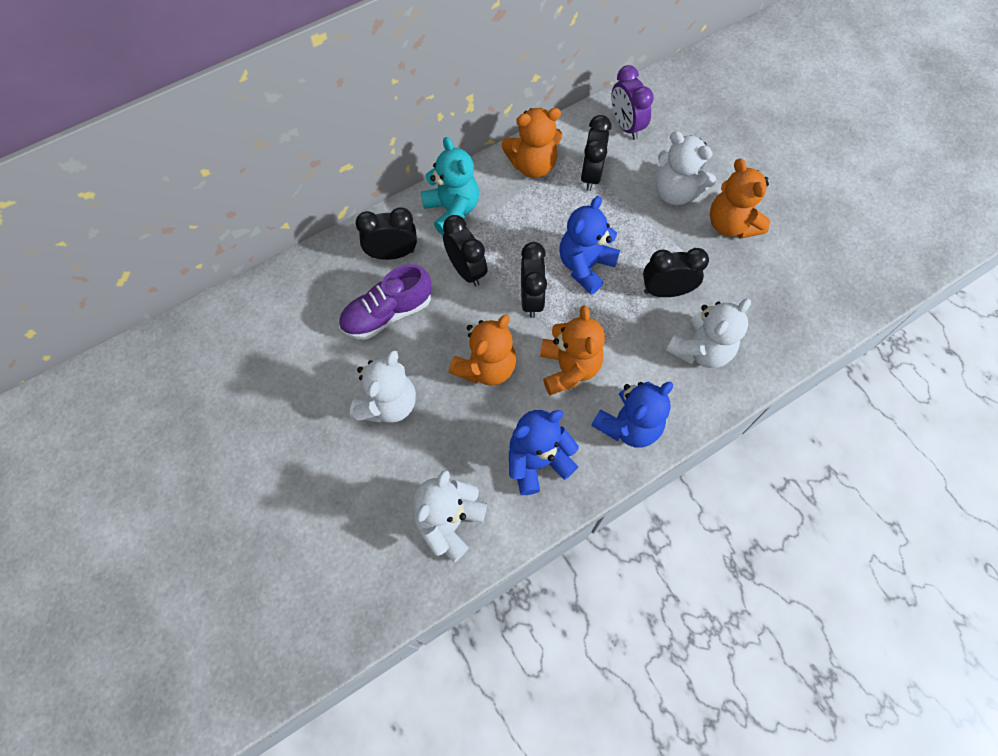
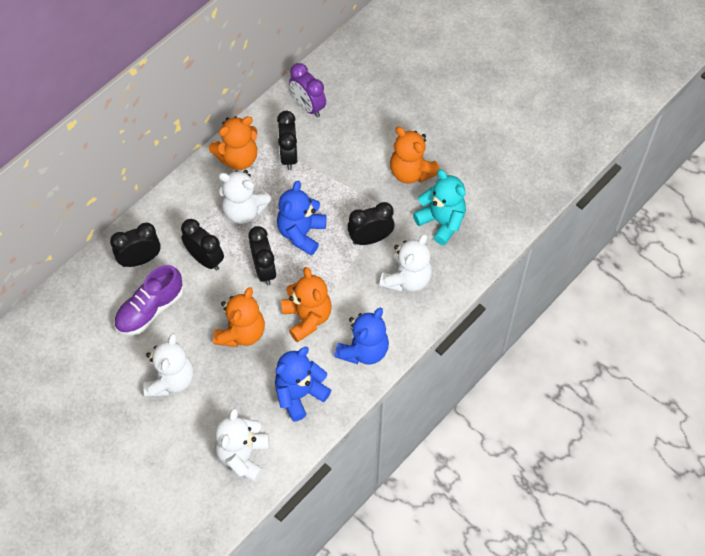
camera: 15 degrees left, 5 degrees down
turquoise teddy bear [421,137,479,235] -> turquoise teddy bear moved to [413,169,466,245]
white teddy bear [656,131,716,205] -> white teddy bear moved to [218,170,272,224]

